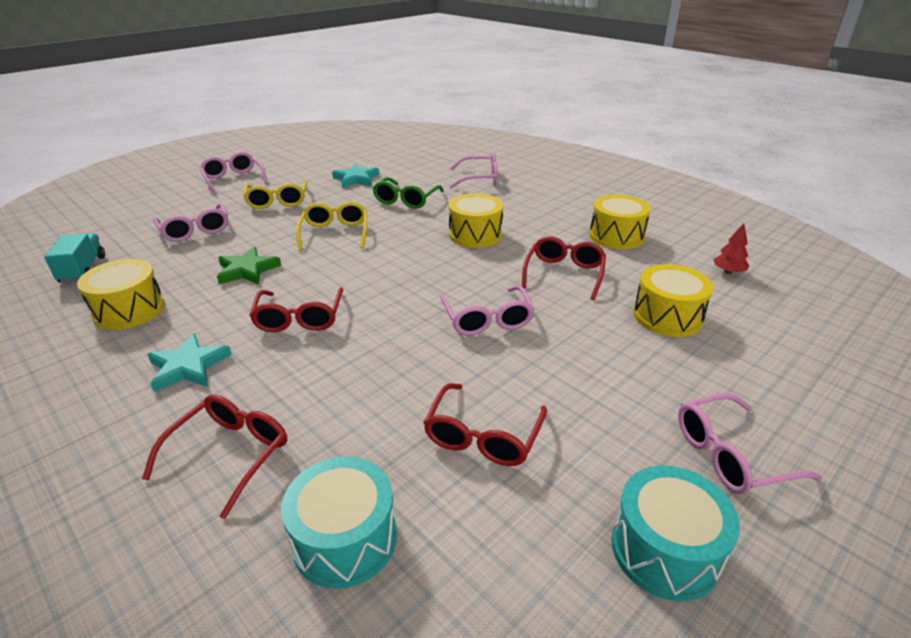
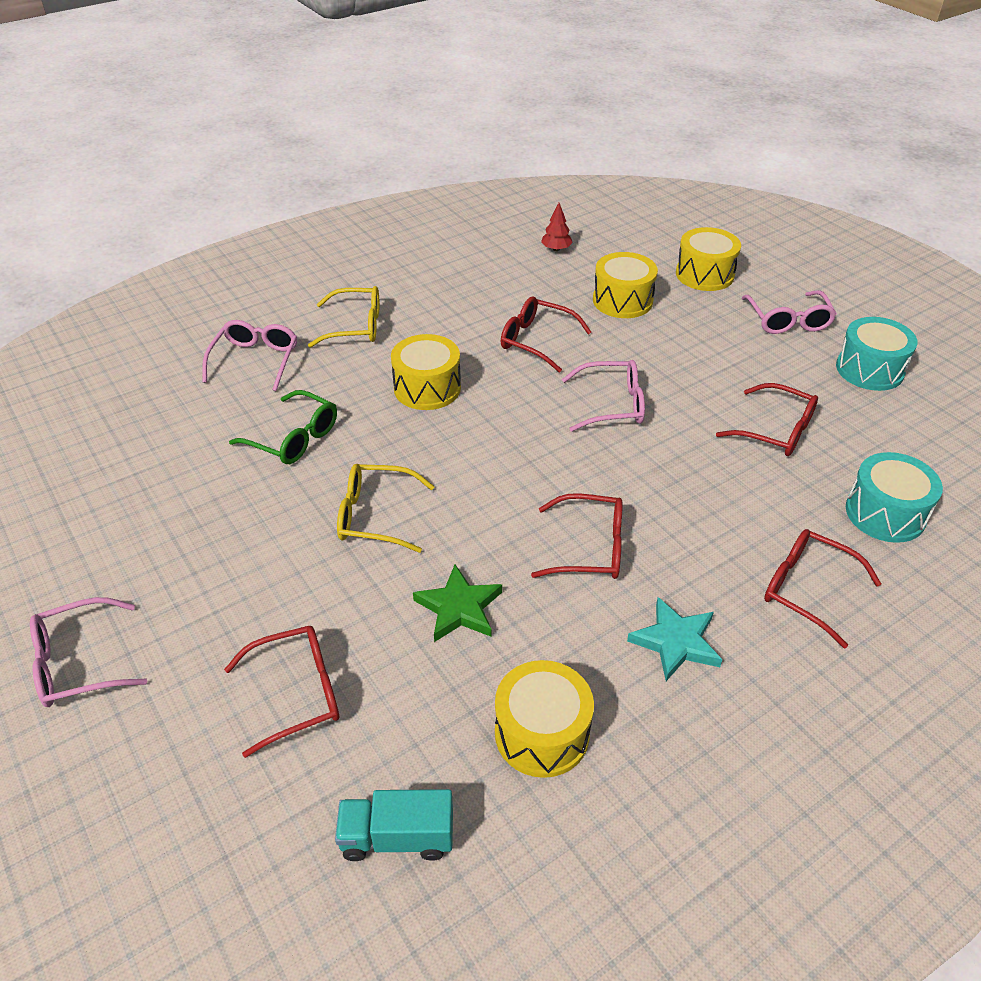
camera: 80 degrees left, 10 degrees up
pink glasses [153,203,228,242] -> red glasses [224,626,339,758]
yellow glasses [243,180,307,209] -> yellow glasses moved to [308,286,380,348]
turquoise star [332,164,379,188] -> none
yellow drum [589,195,651,249] -> yellow drum moved to [676,227,741,291]

